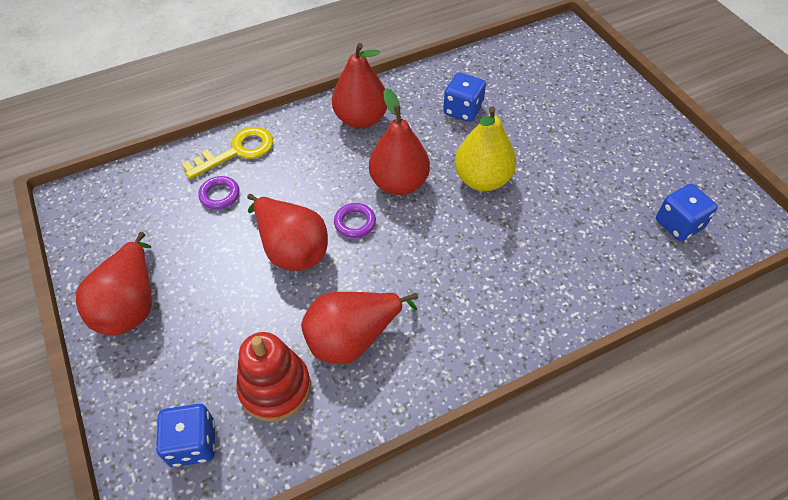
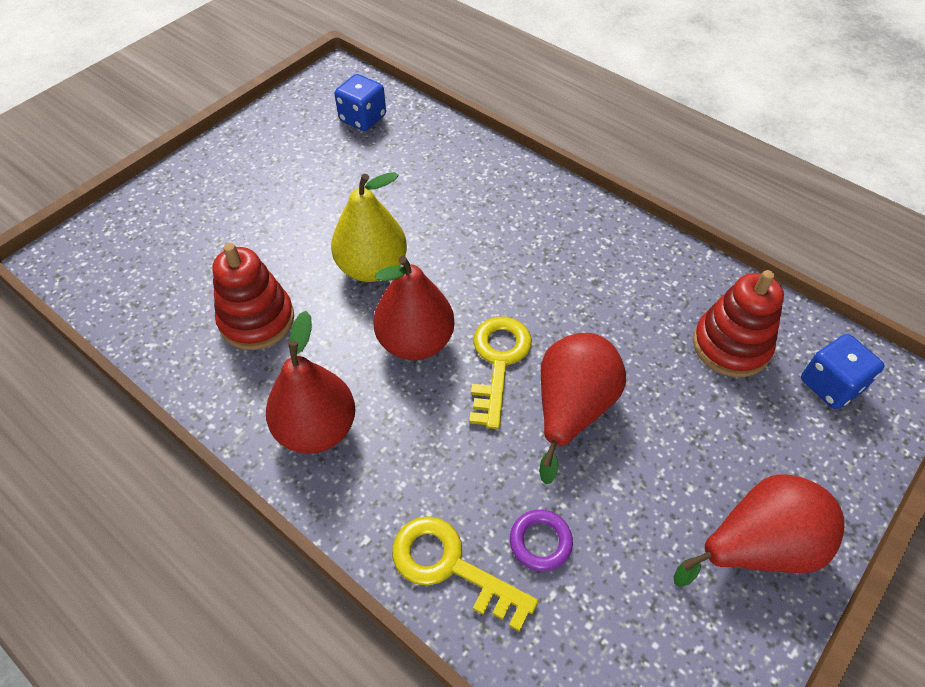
camera: 115 degrees left, 0 degrees up
red pear [301,292,418,364] -> none
purple ring [334,203,376,238] -> yellow key [469,317,532,429]
blue dice [443,72,486,122] -> red stacking toy [212,243,294,350]

